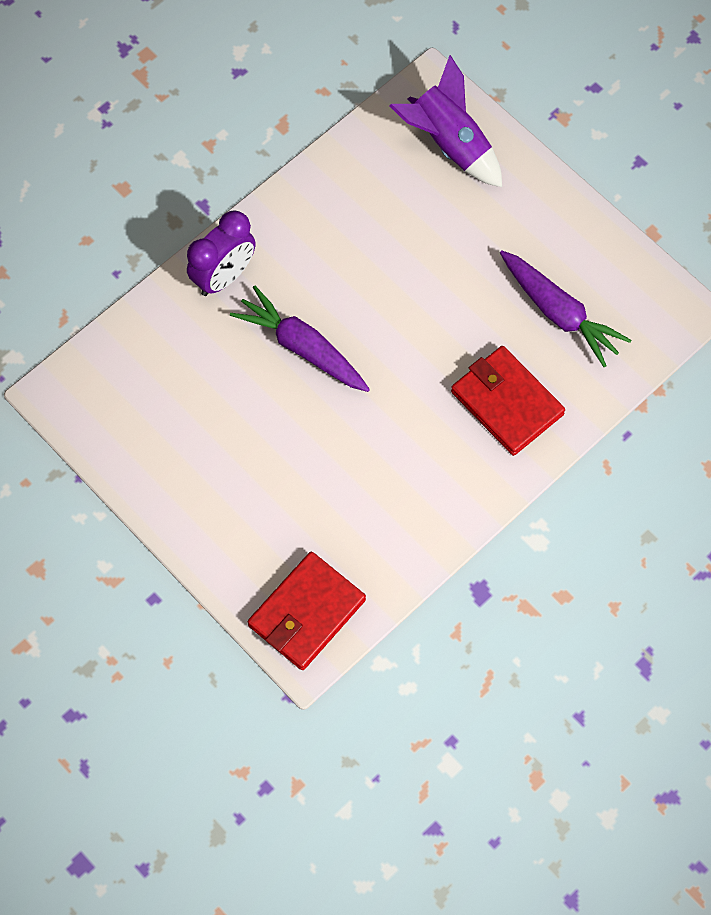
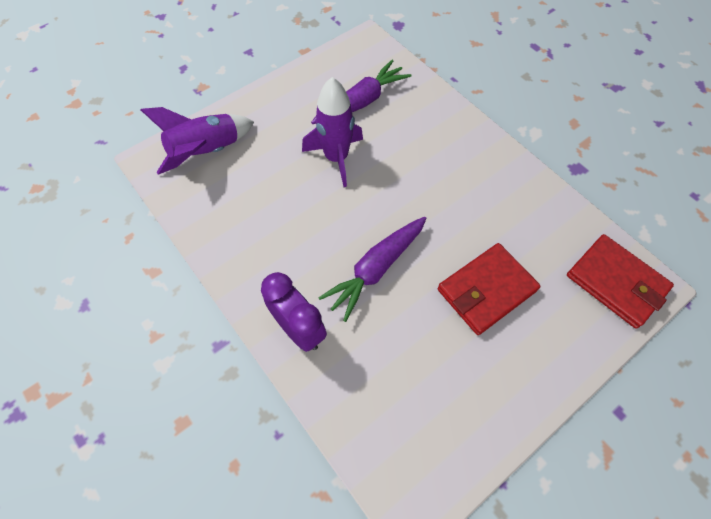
camera: 85 degrees left, 5 degrees down
red wallet [451,346,565,456] -> red wallet moved to [438,243,541,335]
none -> purple rocket [302,77,363,187]

